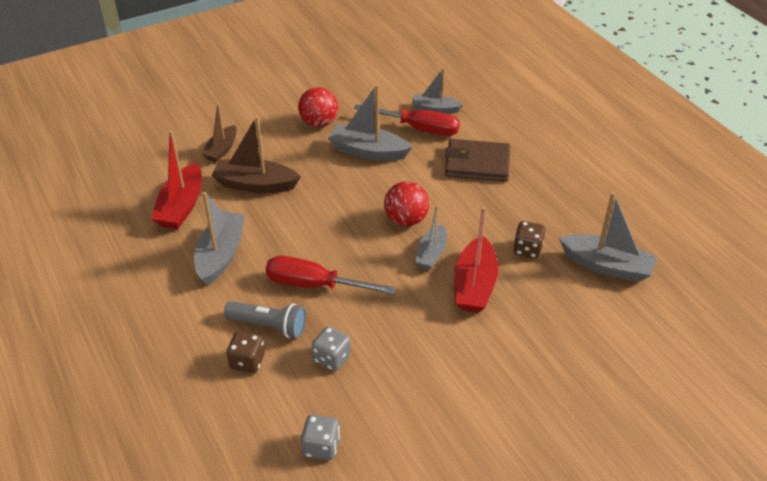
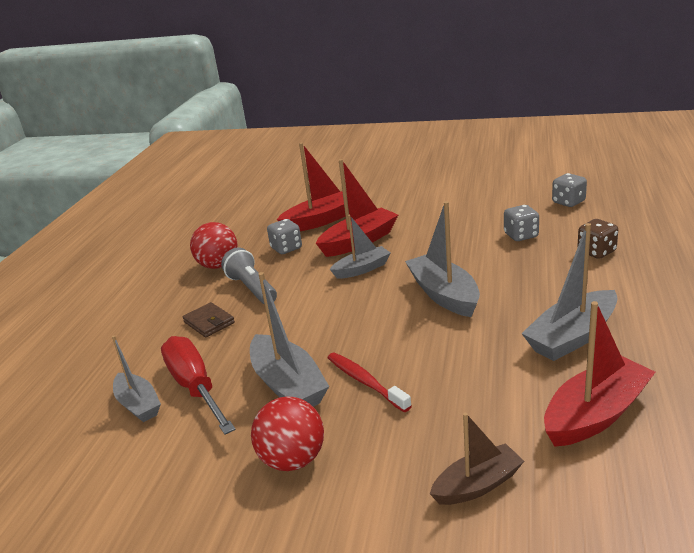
camera: 135 degrees left, 15 degrees down
brown boat [212,116,301,193] -> none
grey flashlight [224,301,306,338] -> grey flashlight moved to [221,248,277,304]
red screwdriver [266,256,396,294] -> none
red ball [384,181,429,226] -> red ball moved to [190,222,237,269]
brown wallet [445,139,511,182] -> brown wallet [182,302,235,338], size x0.56
brown dice [513,221,545,258] -> grey dice [267,219,302,254]
grey boat [559,192,657,282] -> grey boat moved to [405,201,480,317]
none -> red boat [277,143,349,231]
none -> red toothbrush [327,352,412,412]

